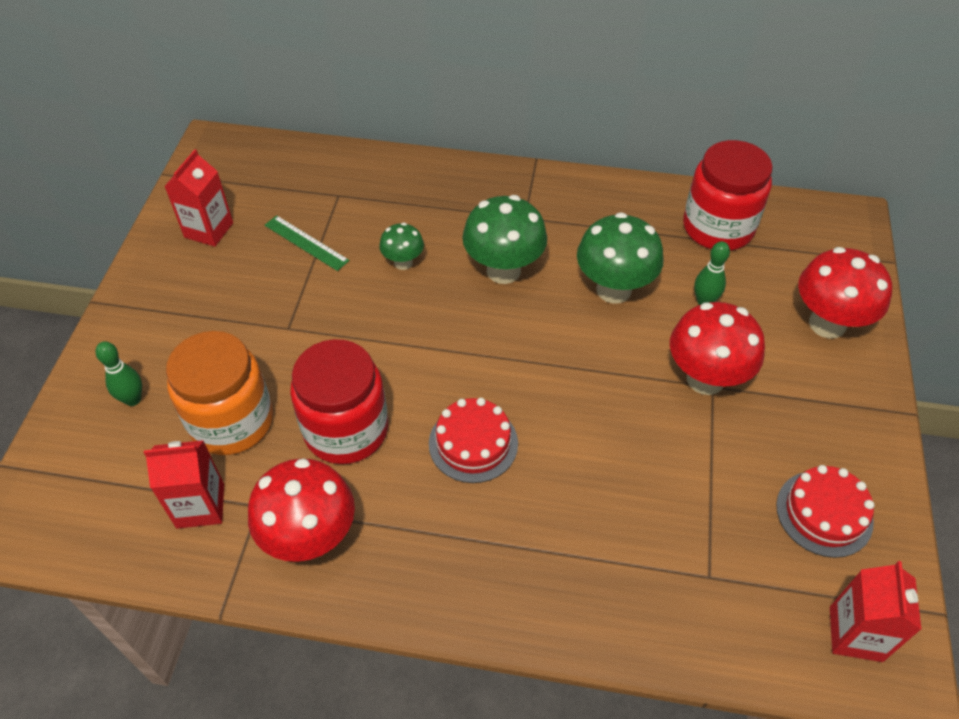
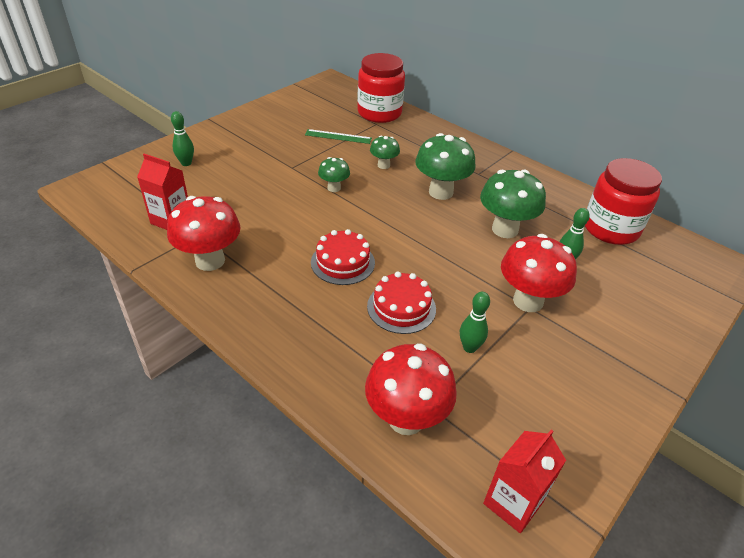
camera: 30 degrees right, 10 degrees down
red carton [164,149,233,247] -> none
orange jar [166,331,273,455] -> none
green ruler [265,215,349,271] -> green ruler turned 60 degrees counterclockwise [305,129,372,144]
red jar [290,339,388,464] -> red jar moved to [357,53,405,123]
red cake [776,465,874,558] -> red cake moved to [367,272,436,334]
red mushroom [798,247,892,339] -> red mushroom moved to [365,344,457,435]
none -> green mushroom [318,157,350,192]
none -> green bowling pin [460,292,490,353]

